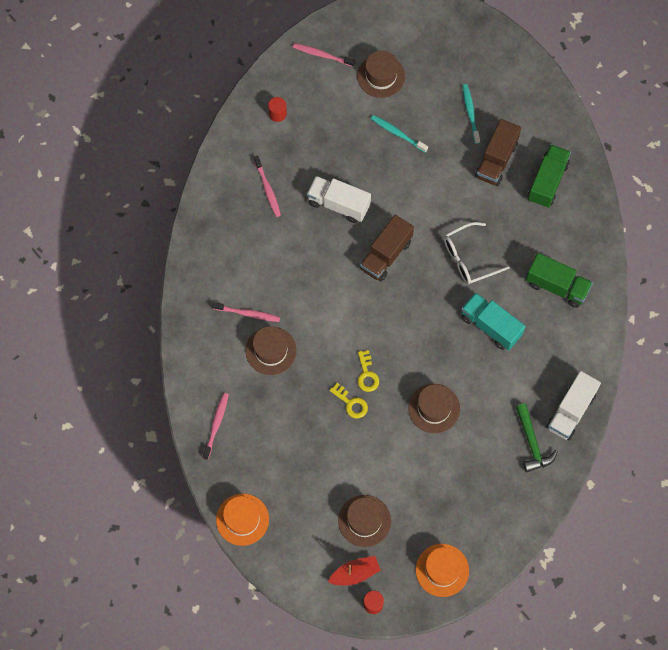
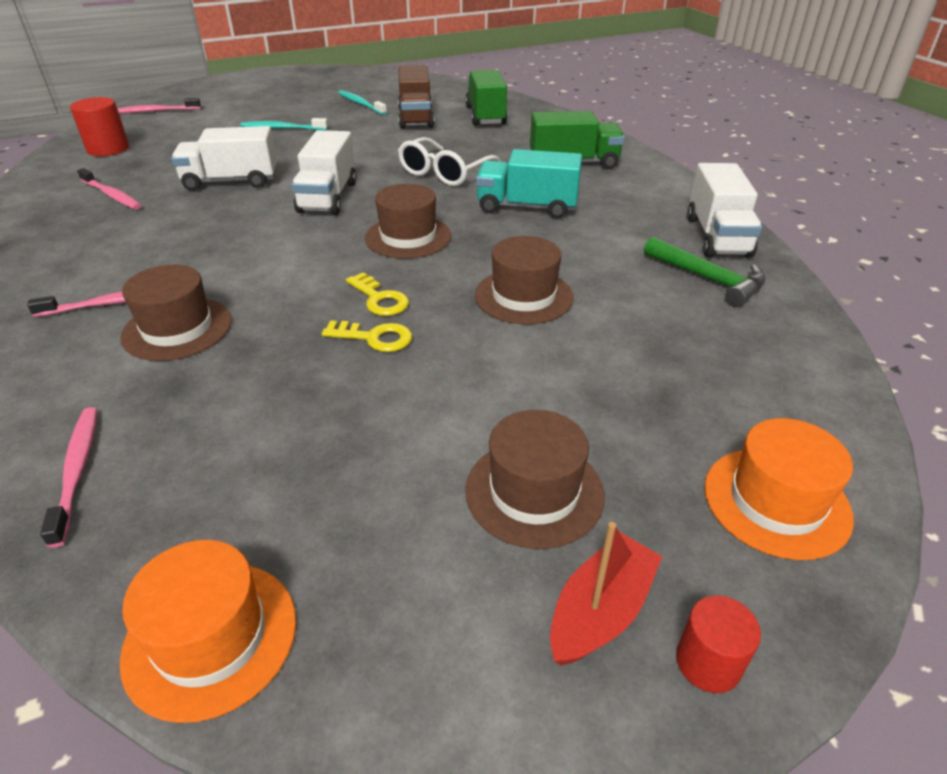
camera: 30 degrees left, 30 degrees down
red cylinder [268,97,287,122] -> red cylinder [70,97,129,156], size x1.57
brown hat [357,50,405,98] -> brown hat moved to [365,184,452,259]
brown truck [360,215,414,282] -> white truck [292,130,357,215]

